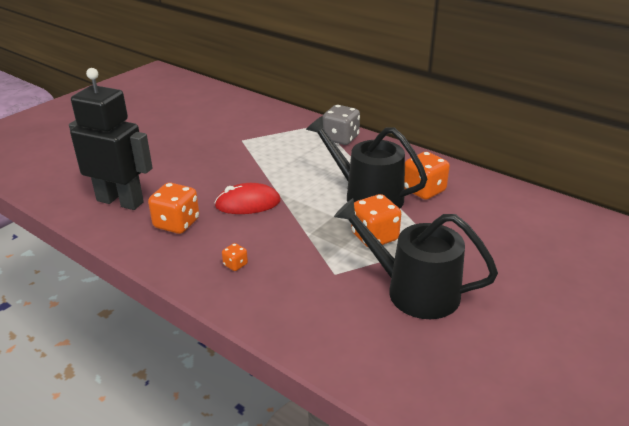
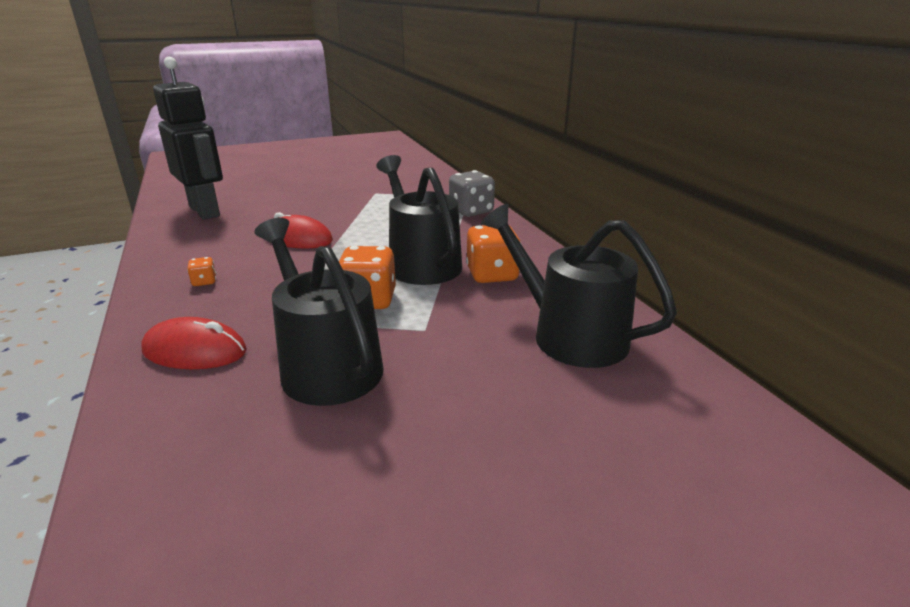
camera: 30 degrees right, 5 degrees down
orange dice [148,183,200,234] -> none
none -> red mouse [141,317,247,369]
none -> black watering can [481,204,677,368]

